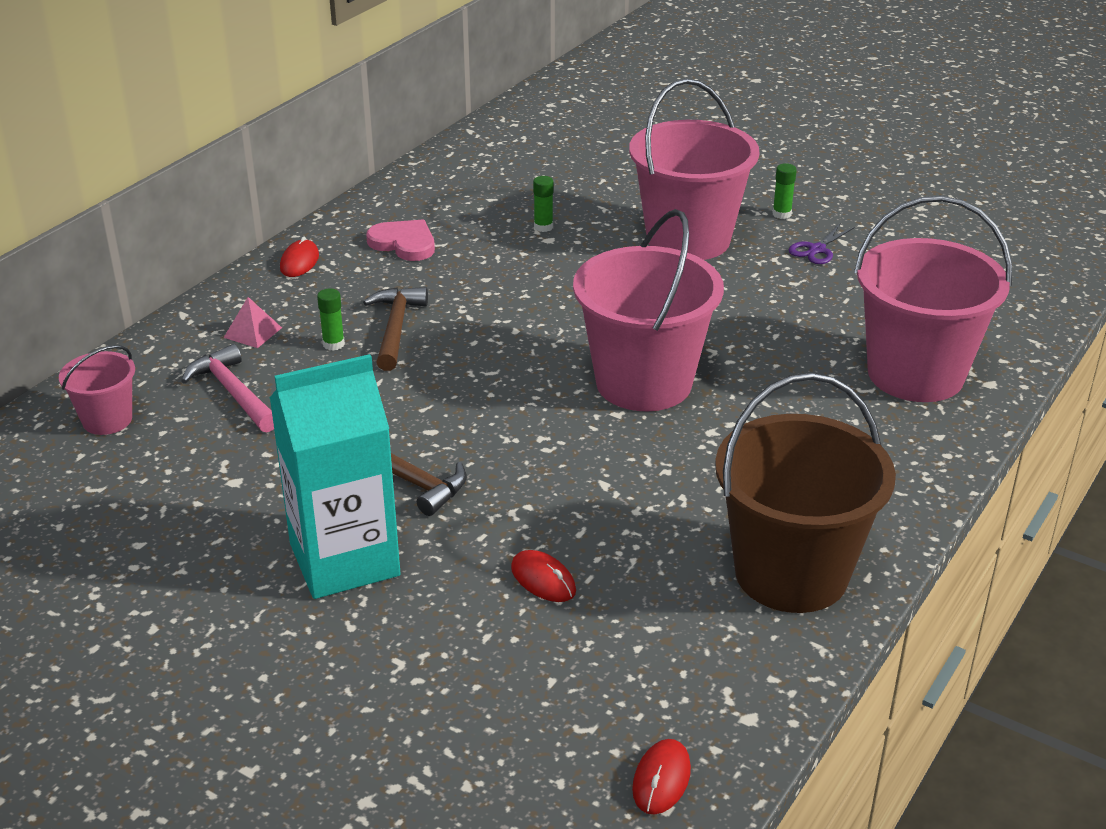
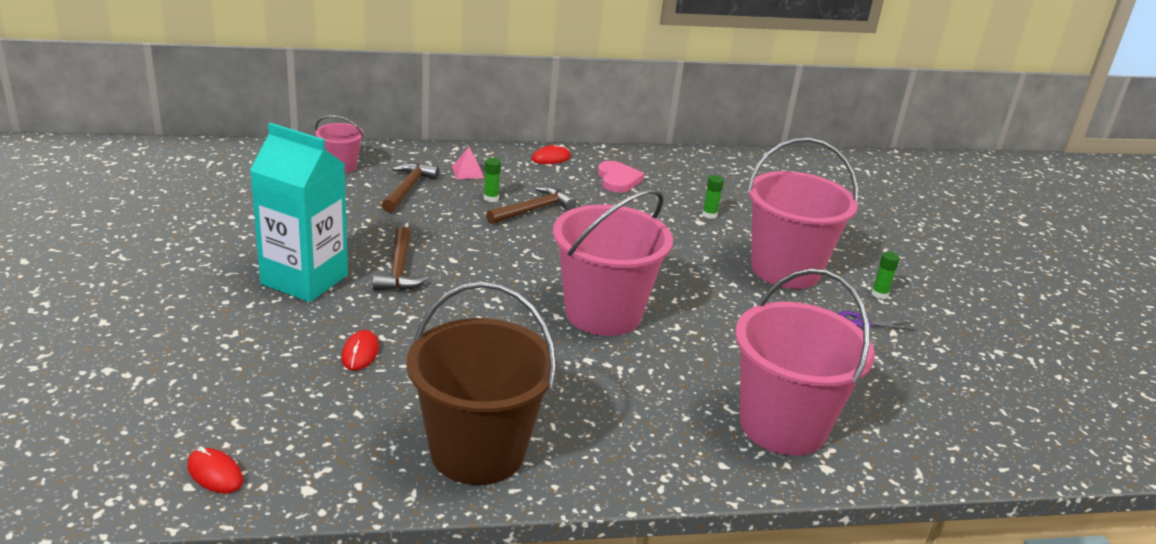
camera: 45 degrees right, 5 degrees down
pink hammer [181,344,274,432] -> brown hammer [382,163,439,213]
red mouse [632,739,691,814] -> red mouse turned 60 degrees clockwise [187,447,243,494]

